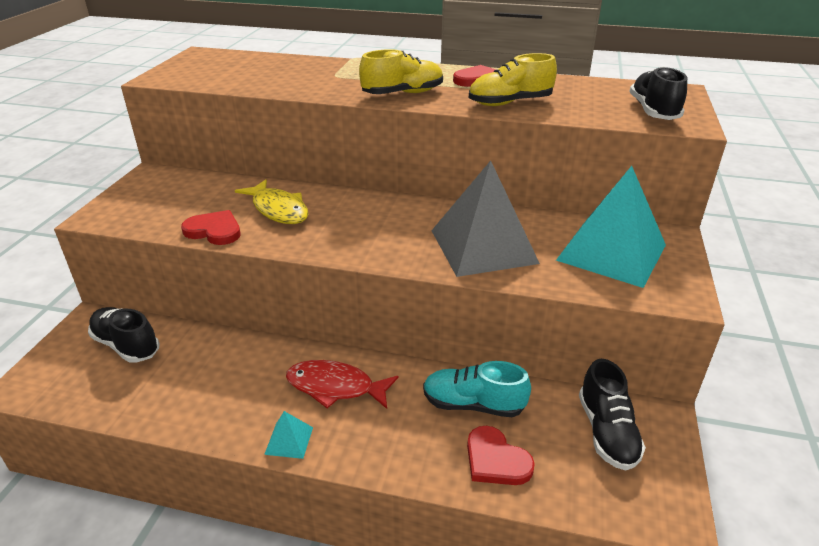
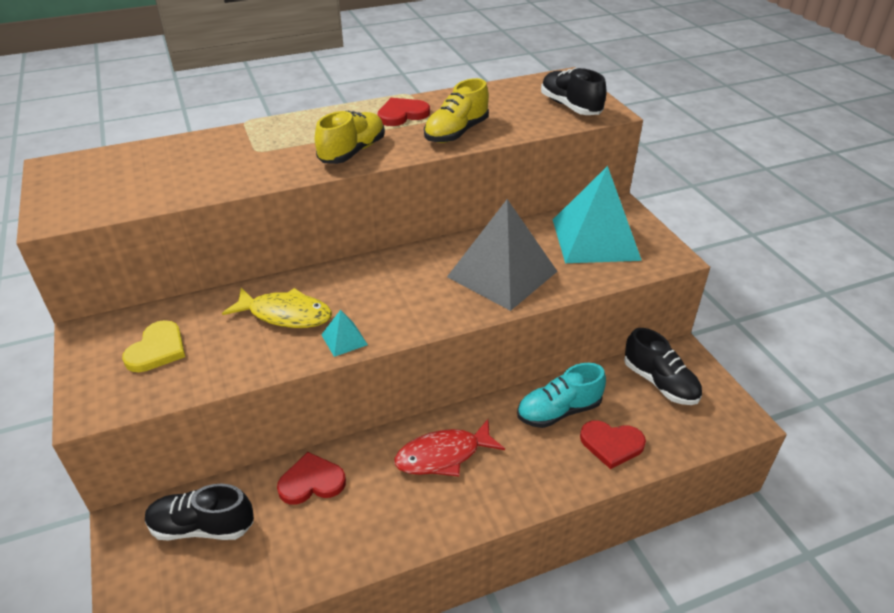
camera: 35 degrees left, 5 degrees up
red heart [181,210,240,245] -> red heart moved to [277,452,346,505]
turquoise pyramid [264,411,313,459] -> turquoise pyramid moved to [321,310,368,357]
none -> yellow heart [122,320,185,372]

